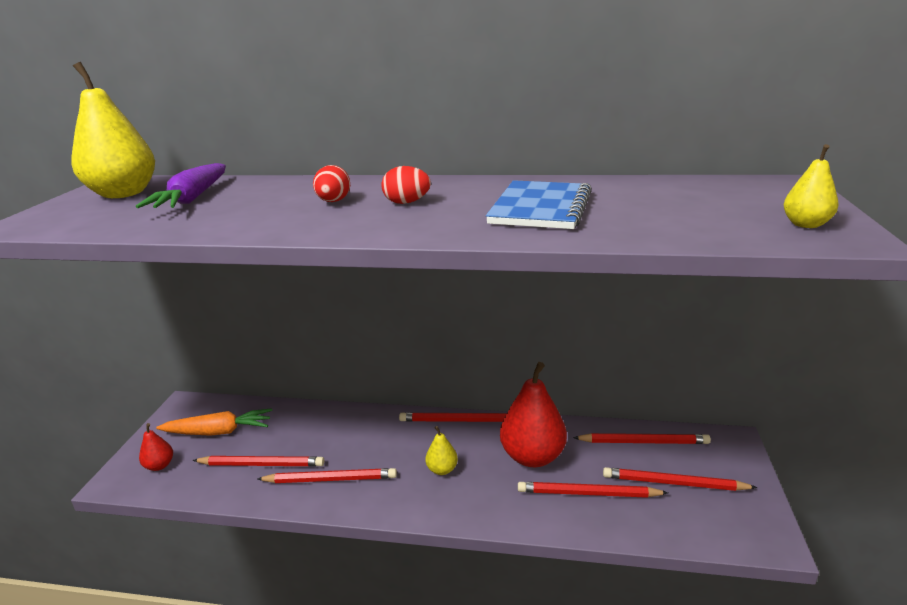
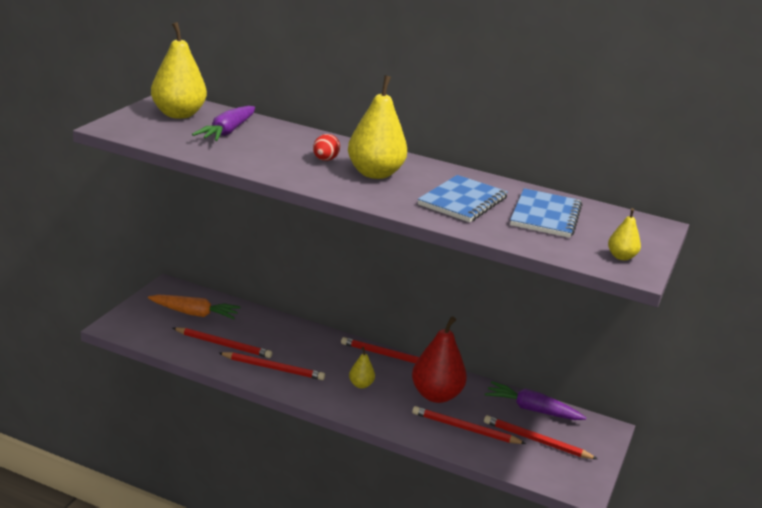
camera: 10 degrees right, 0 degrees up
red pear [139,423,173,471] -> none
red egg [381,166,431,204] -> yellow pear [348,75,407,179]
red pencil [573,433,711,444] -> purple carrot [485,381,586,420]
none -> blue notebook [510,188,582,238]

